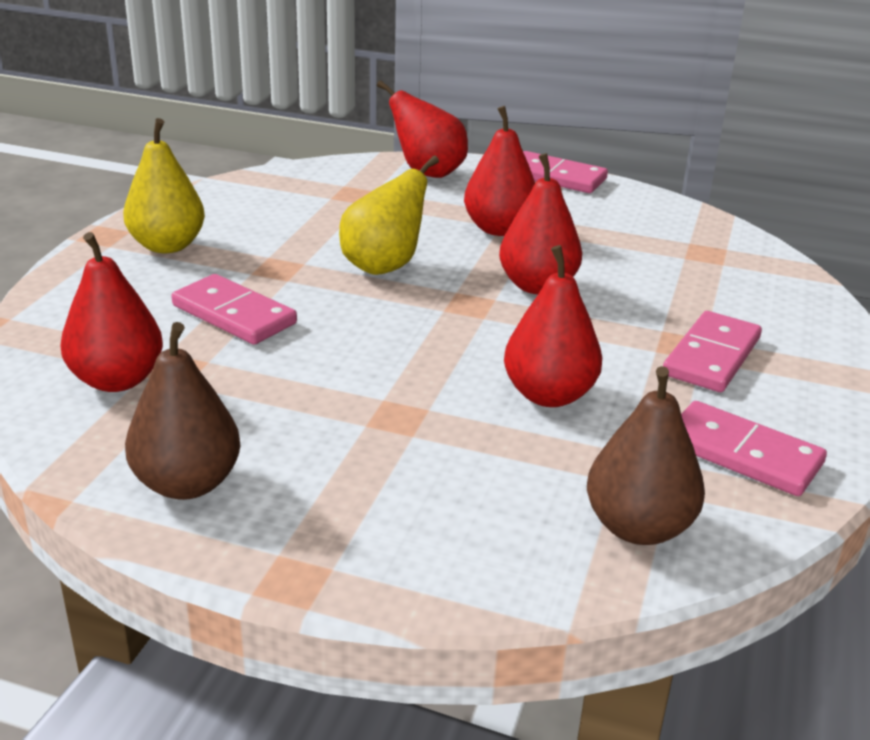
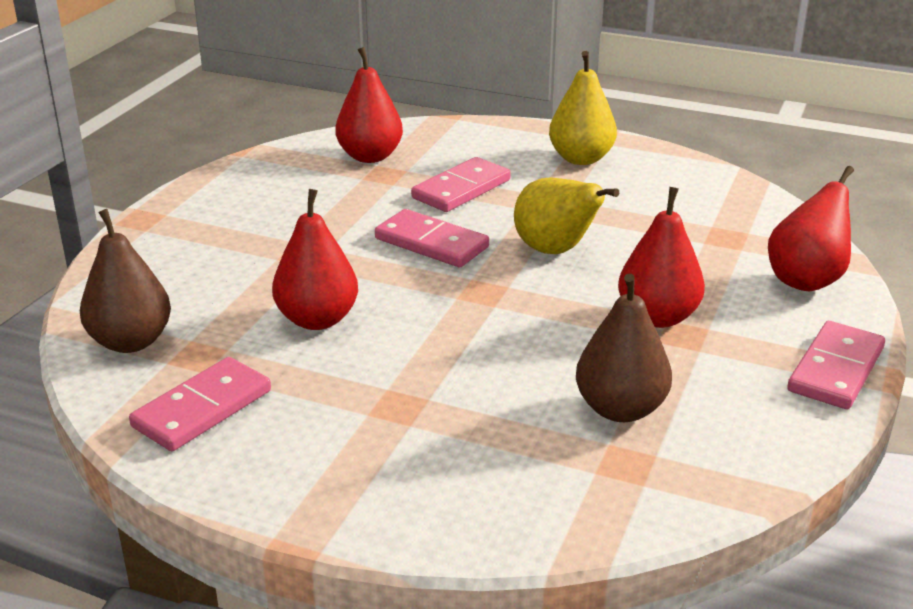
camera: 95 degrees right, 0 degrees up
brown pear [125,322,241,500] -> brown pear moved to [576,274,672,422]
red pear [499,153,582,294] -> none
pink domino [663,311,762,392] -> pink domino moved to [375,209,489,267]

